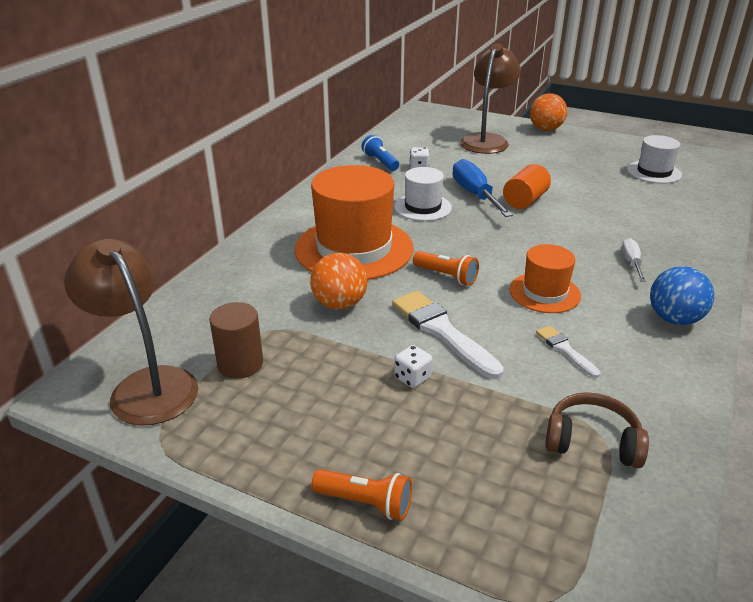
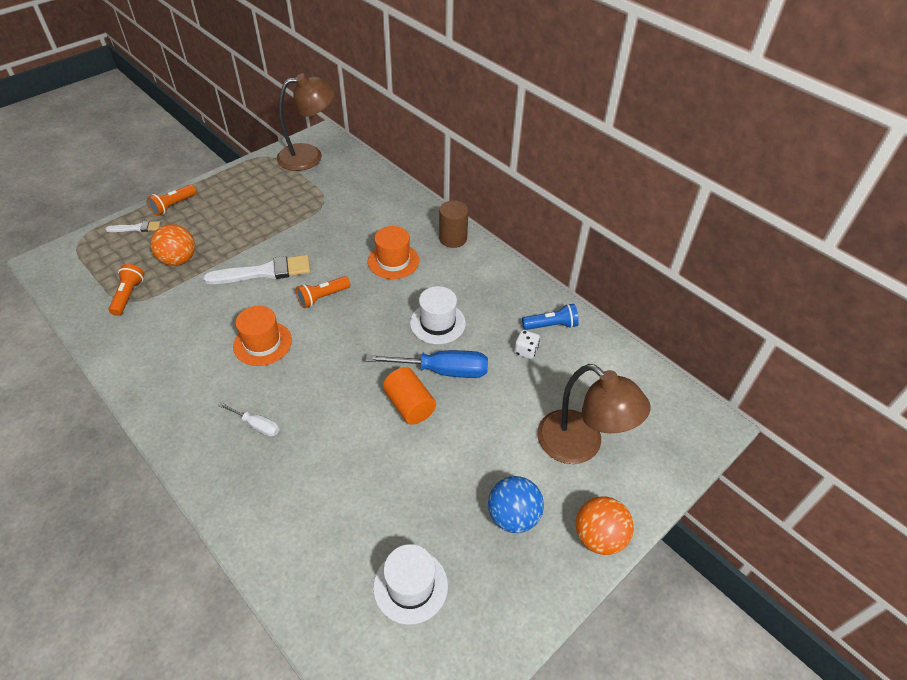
camera: 110 degrees right, 15 degrees up
brown cylinder [209,302,263,379] -> brown cylinder moved to [439,200,469,248]
orange hat [294,165,414,280] -> orange hat [368,226,419,279], size x0.54
orange ball [310,253,367,310] -> orange ball moved to [151,224,195,266]
white dice [394,345,433,388] -> none
white brush [536,326,600,378] -> white brush moved to [106,221,161,232]
brown headphones [545,392,649,468] -> orange flashlight [109,264,144,316]
blue ball [650,266,714,325] -> blue ball moved to [488,476,544,533]

